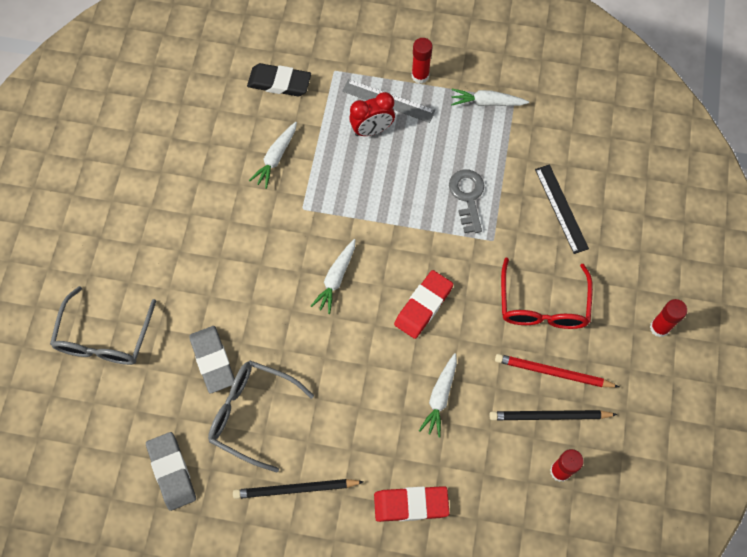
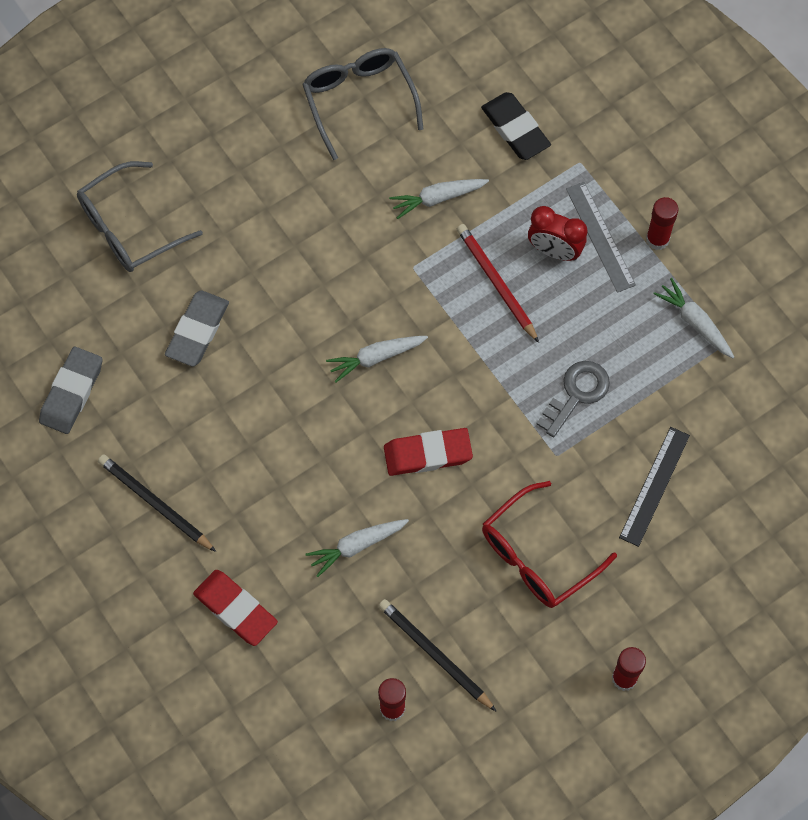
camera: 45 degrees right, 0 degrees up
grey glasses [208,361,314,473] -> grey glasses moved to [302,48,424,160]
red pencil [495,354,619,388] -> red pencil moved to [457,224,539,343]

